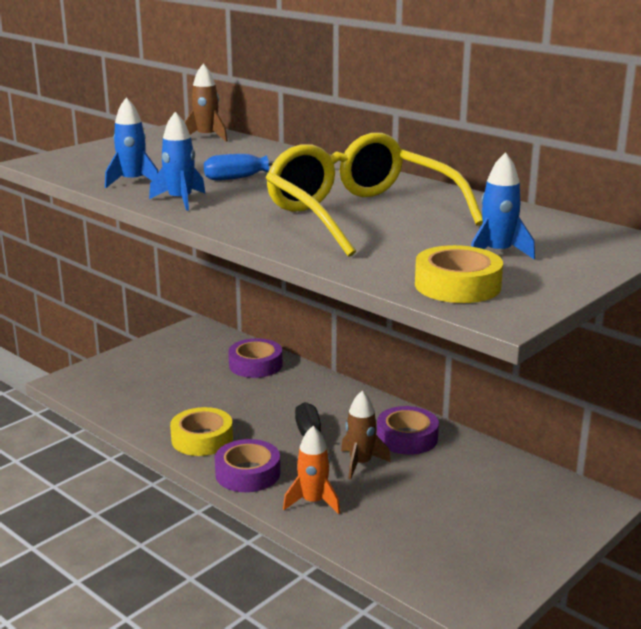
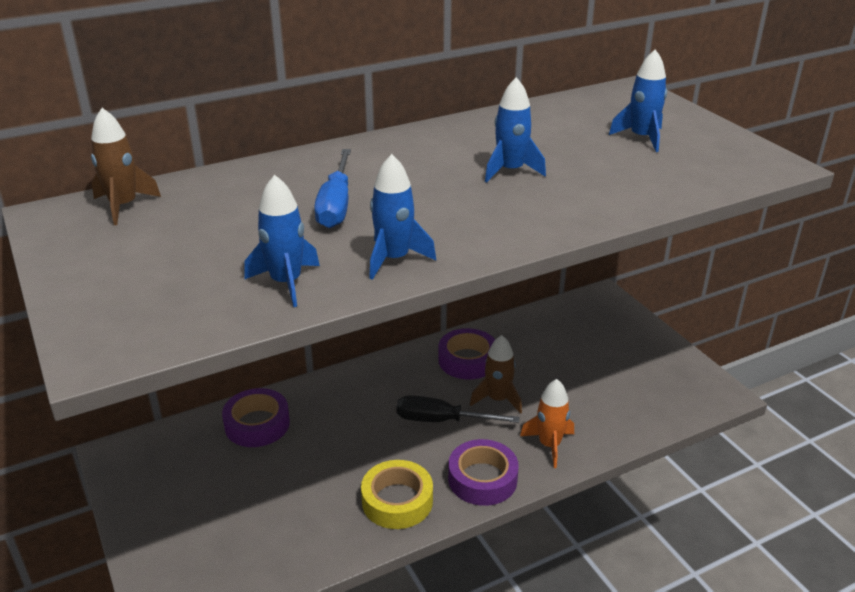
camera: 70 degrees left, 10 degrees up
yellow glasses [266,133,483,257] -> blue rocket [485,77,546,182]
yellow tape [415,245,503,303] -> none

